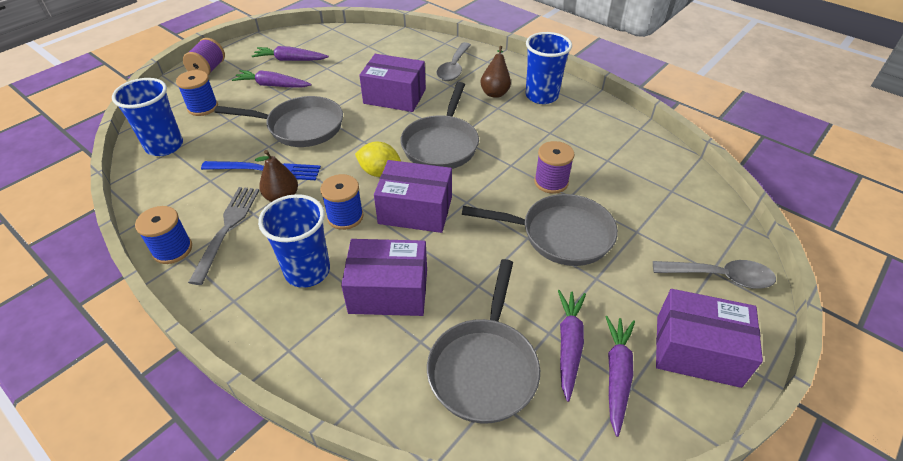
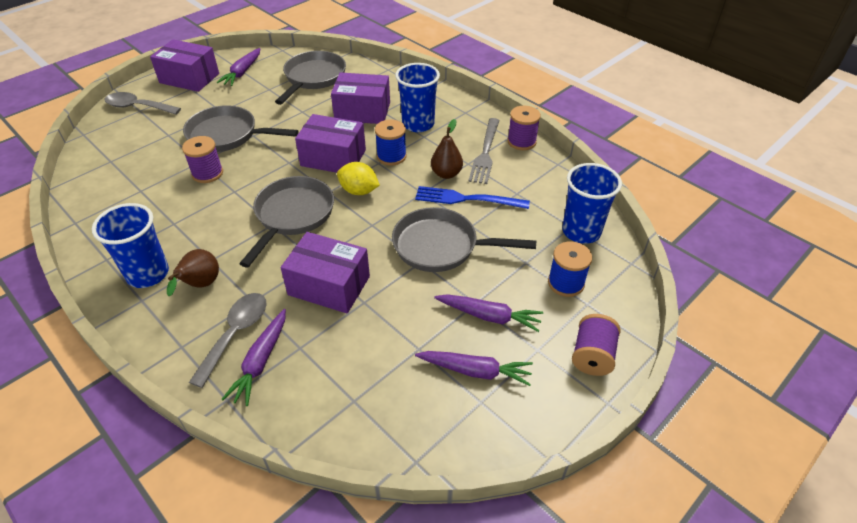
camera: 175 degrees left, 0 degrees up
blue spool [135,206,192,264] -> purple spool [507,106,541,150]
purple carrot [558,290,586,402] -> purple carrot moved to [221,309,286,406]

